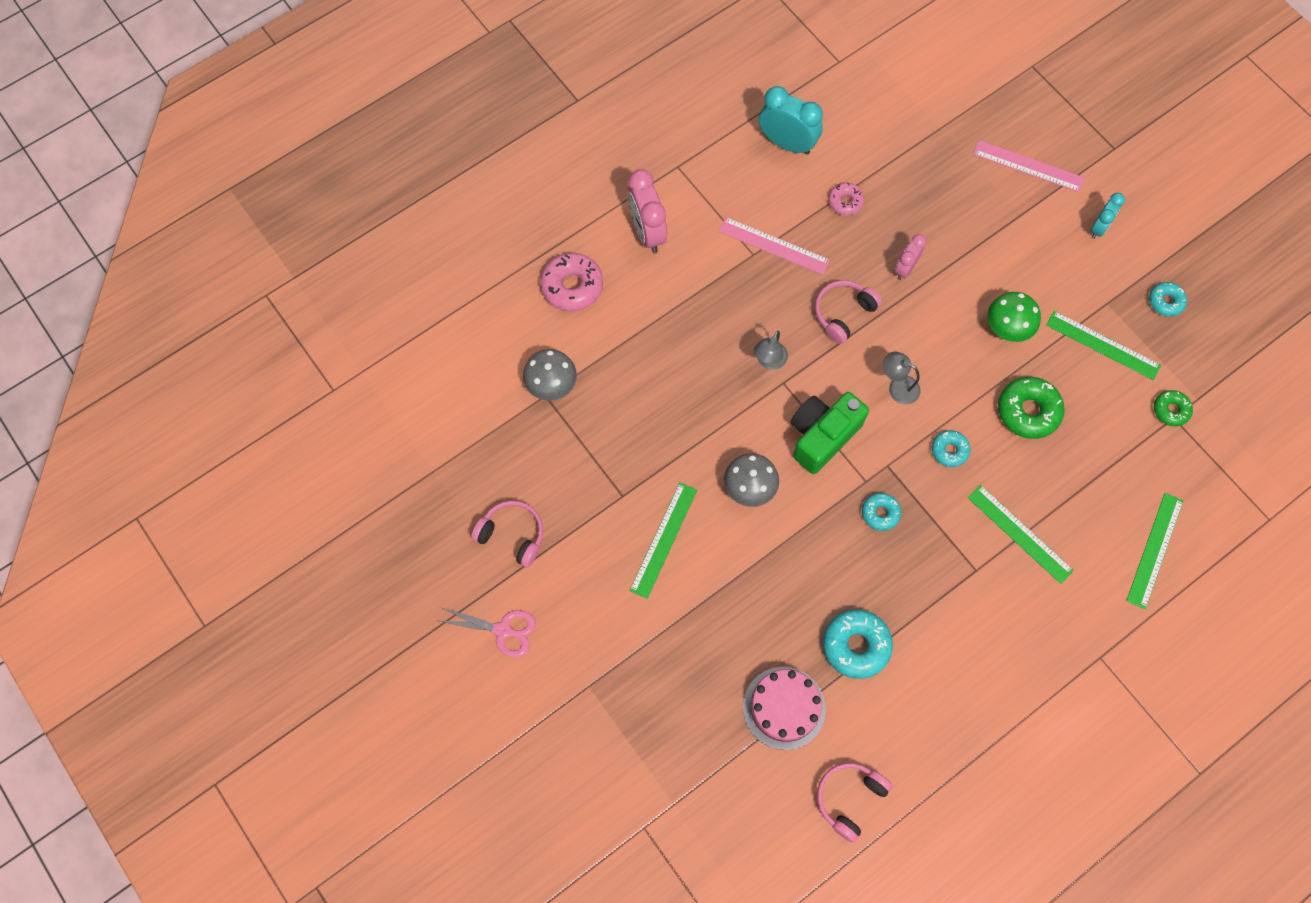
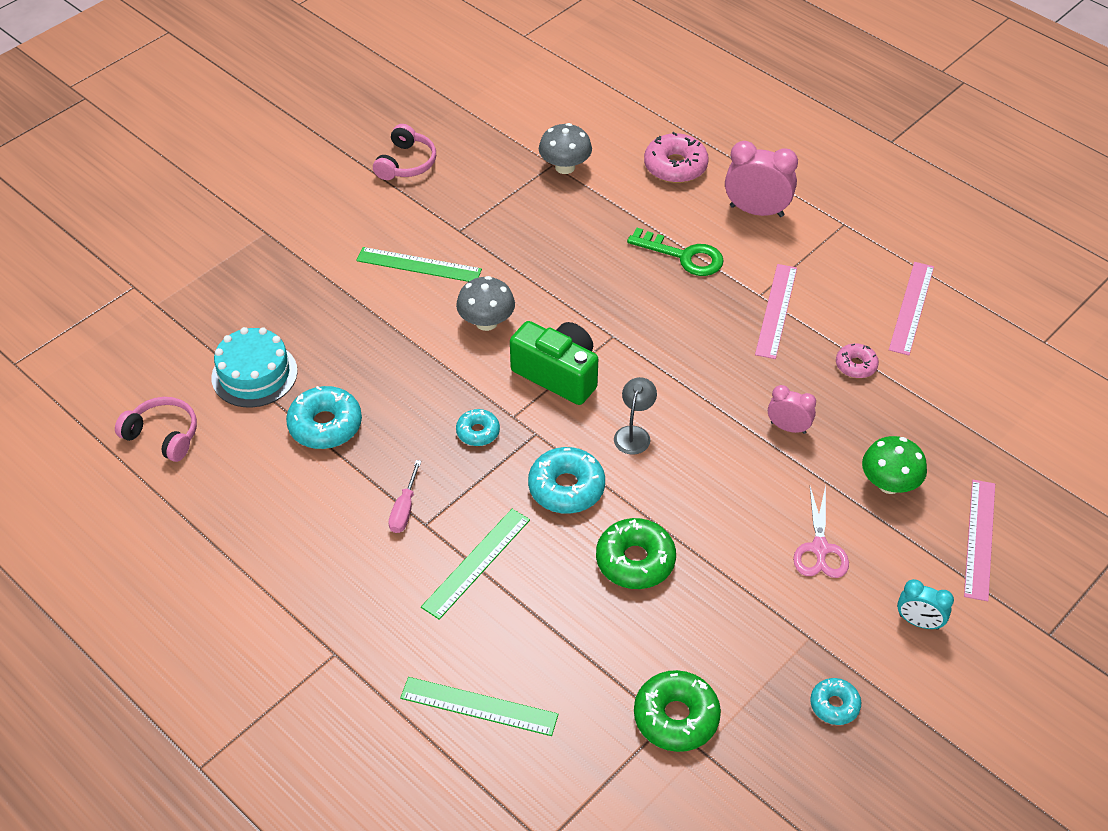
camera: 80 degrees right, 20 degrees down
pink scissors [436,607,536,657] -> pink scissors moved to [793,485,849,578]
pink clock [627,169,667,253] -> pink clock turned 45 degrees clockwise [725,141,798,217]
pink cake [743,667,826,750] -> turquoise cake [211,327,298,408]
grey lamp [754,331,788,370] -> none
turquoise clock [759,86,823,155] -> pink ruler [889,262,934,355]
pink headphones [815,280,882,344] -> none
turquoise donut [932,430,971,467] -> turquoise donut [528,447,605,514], size x1.71
green mushroom [987,292,1041,342] -> green mushroom moved to [862,436,927,494]
green ruler [1046,311,1161,380] -> none
green donut [1154,390,1193,427] -> green donut [634,670,721,752], size x1.71
none -> pink screwdriver [388,460,421,533]
none -> green key [627,228,724,276]

